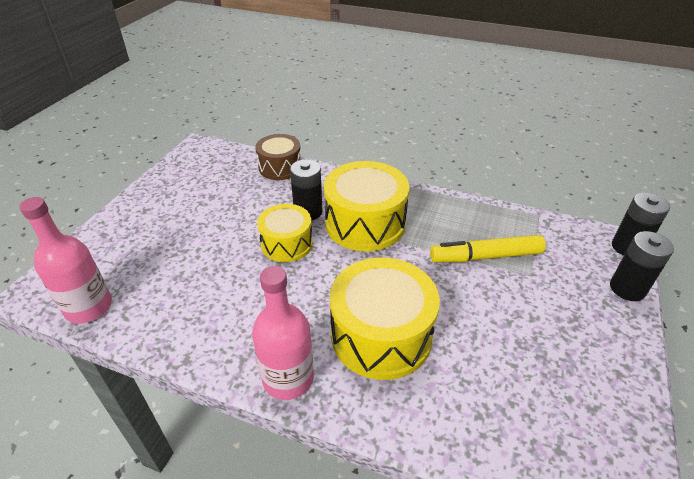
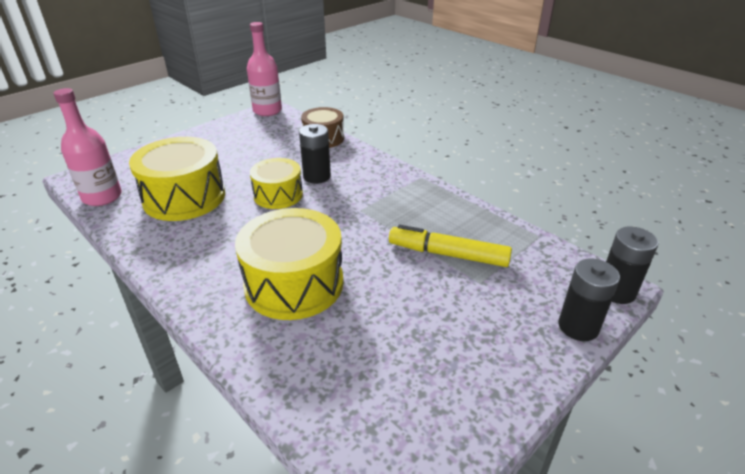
camera: 25 degrees right, 5 degrees down
pink bottle [252,266,314,400] -> pink bottle moved to [247,22,282,116]
yellow drum [324,161,409,251] -> yellow drum moved to [129,137,225,221]

